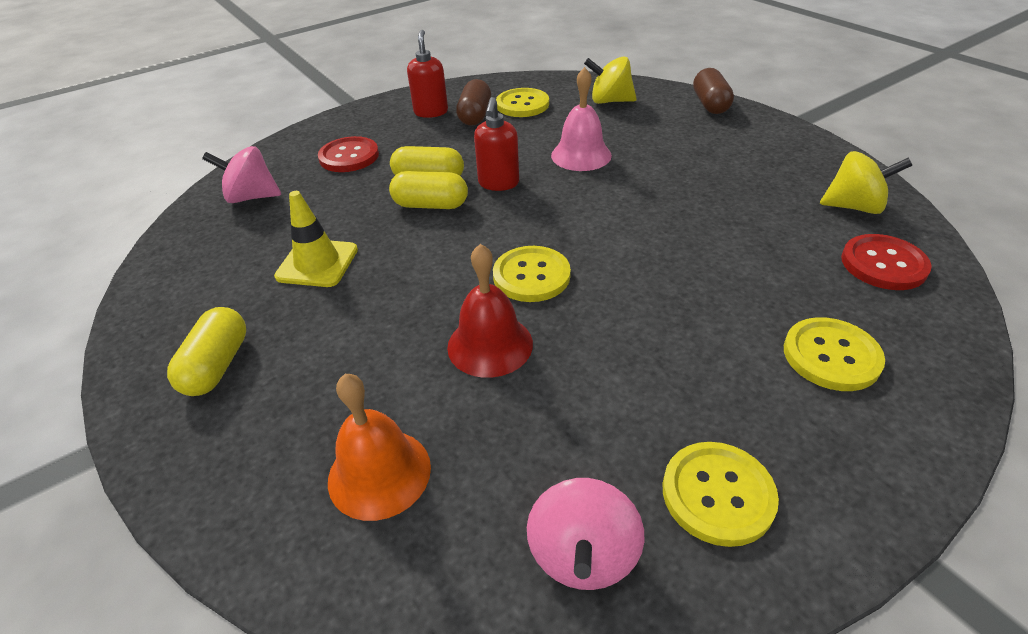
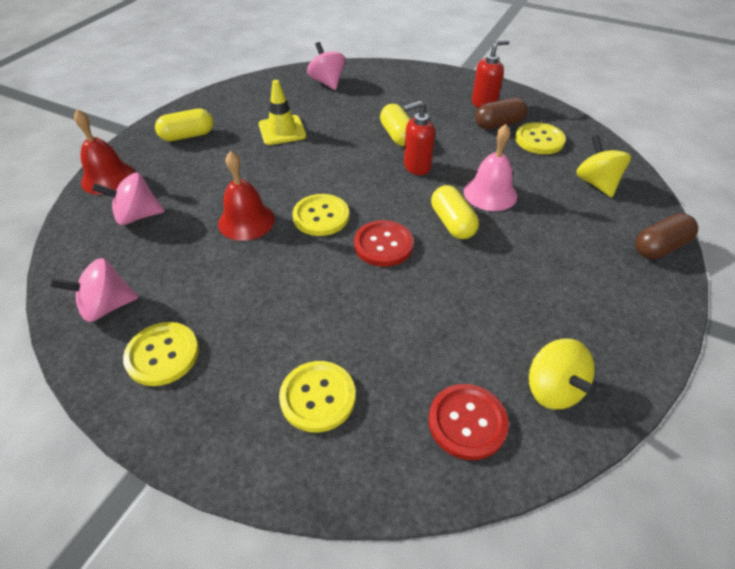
camera: 60 degrees right, 5 degrees up
red button [318,136,379,172] -> red button moved to [354,220,414,267]
orange bell [328,374,431,521] -> pink spinning top [92,173,165,225]
yellow capsule [389,171,468,209] -> yellow capsule moved to [431,185,479,239]
none -> red bell [74,109,135,195]

